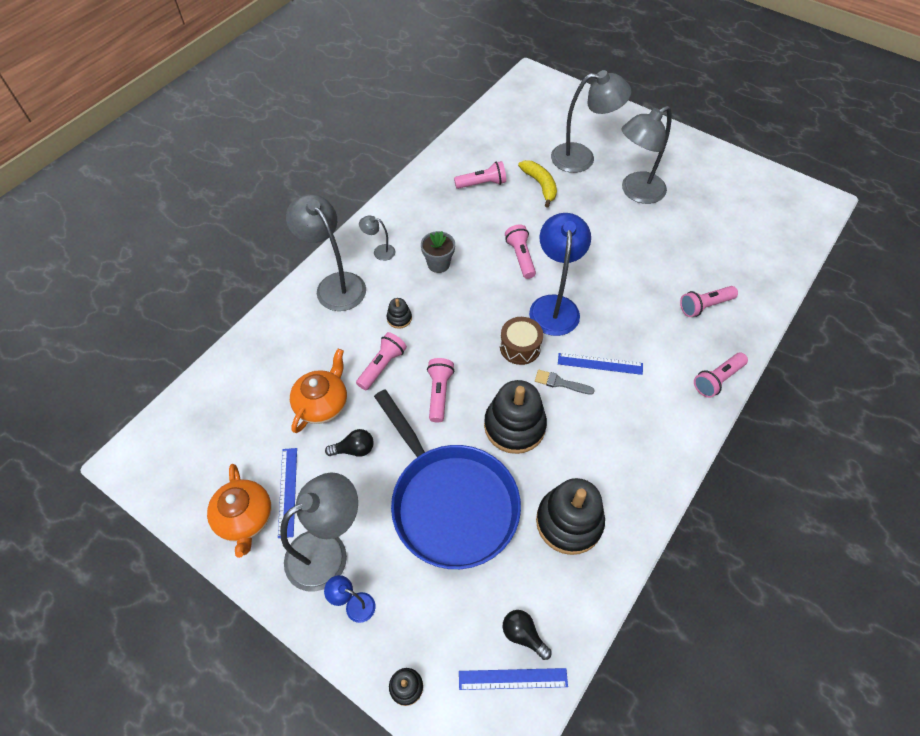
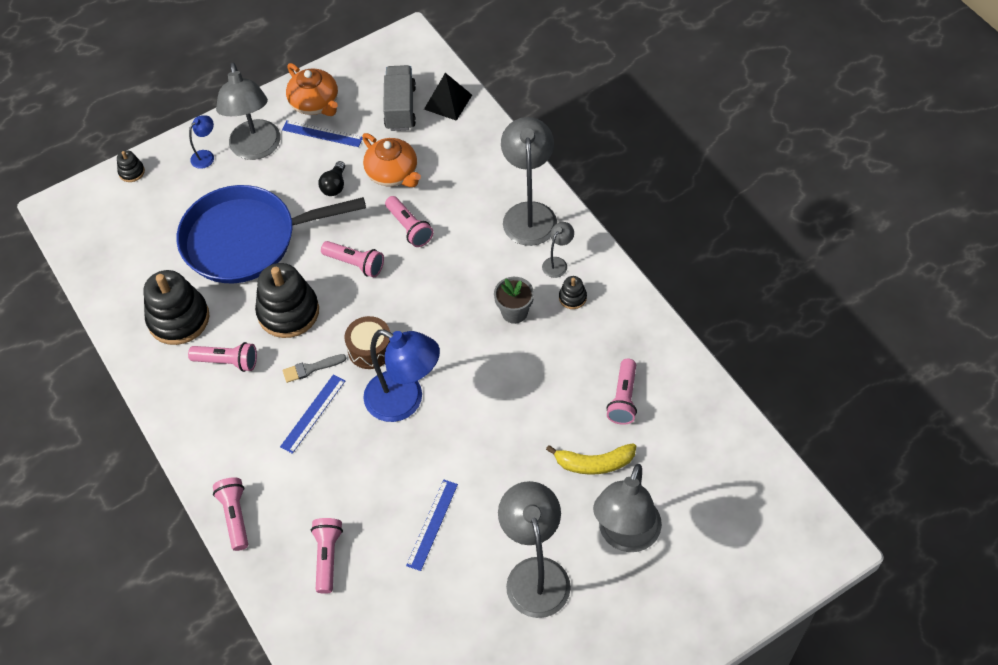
camera: 115 degrees right, 0 degrees up
orange teapot [207,464,272,558] -> orange teapot turned 135 degrees counterclockwise [286,63,338,116]
grey lamp [286,194,366,311] -> grey lamp turned 75 degrees counterclockwise [501,117,557,246]
black stacking toy [387,298,412,329] -> black stacking toy moved to [559,276,587,309]
blue ruler [459,668,568,690] -> blue ruler moved to [406,480,458,571]
black light bulb [503,610,552,660] -> none
pink flashlight [505,225,536,279] -> pink flashlight moved to [188,342,257,372]
grey brush [535,370,595,395] -> grey brush turned 150 degrees counterclockwise [283,354,346,383]
none -> grey truck [383,65,416,131]
none -> black pyramid [424,73,472,121]

